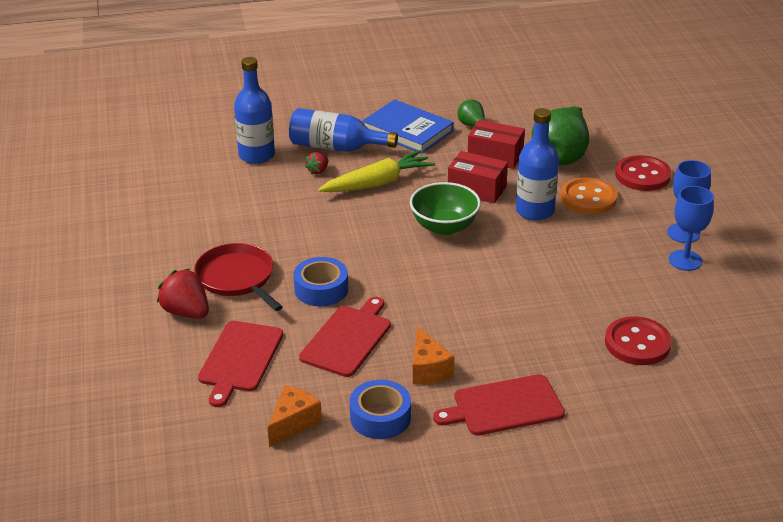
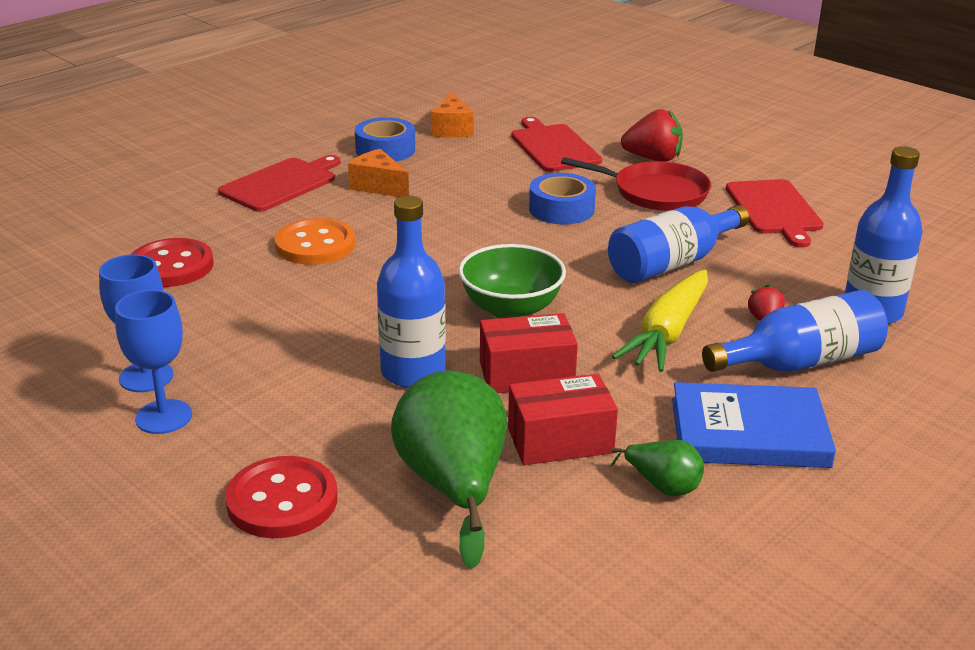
camera: 145 degrees right, 5 degrees down
red cutting board [299,297,391,377] -> red cutting board moved to [726,179,824,248]
orange button [560,177,617,215] -> orange button moved to [274,218,355,265]
none -> blue bottle [608,205,749,283]

